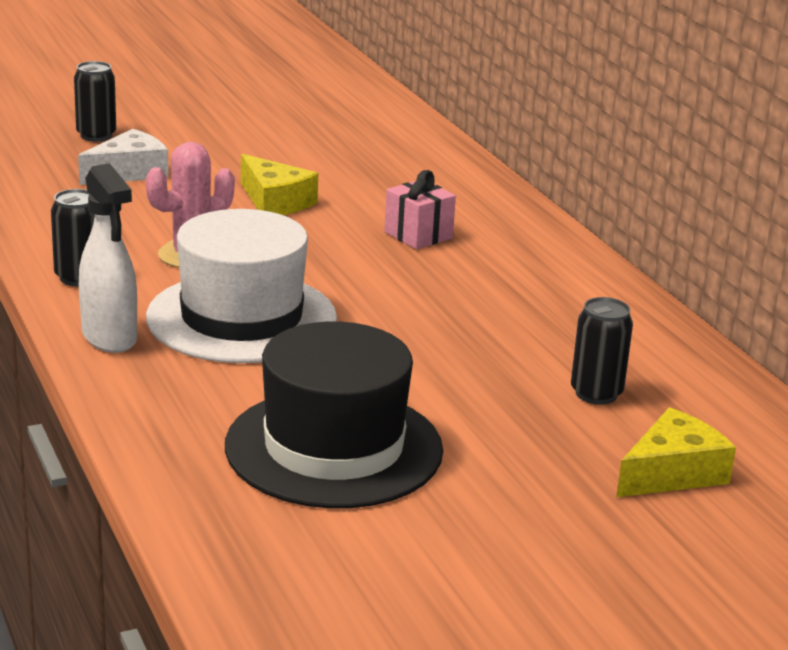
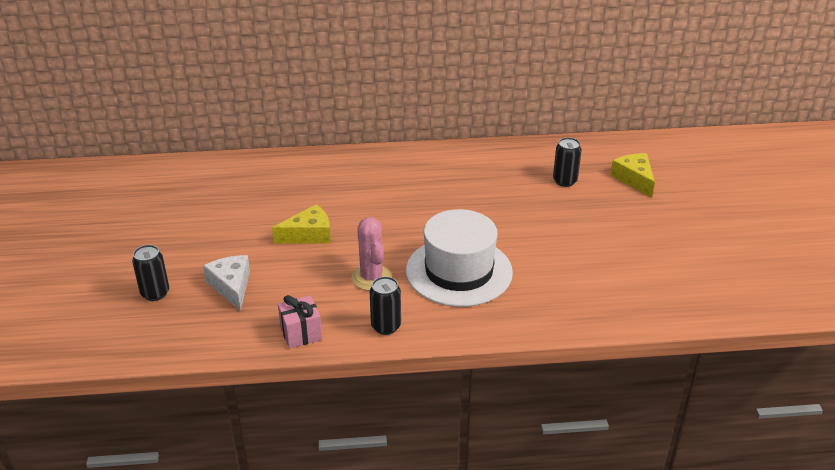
camera: 70 degrees left, 10 degrees up
white spray bottle [79,163,137,353] -> none
black hat [225,321,443,508] -> none
pink gift [384,170,456,249] -> pink gift moved to [278,295,322,349]

